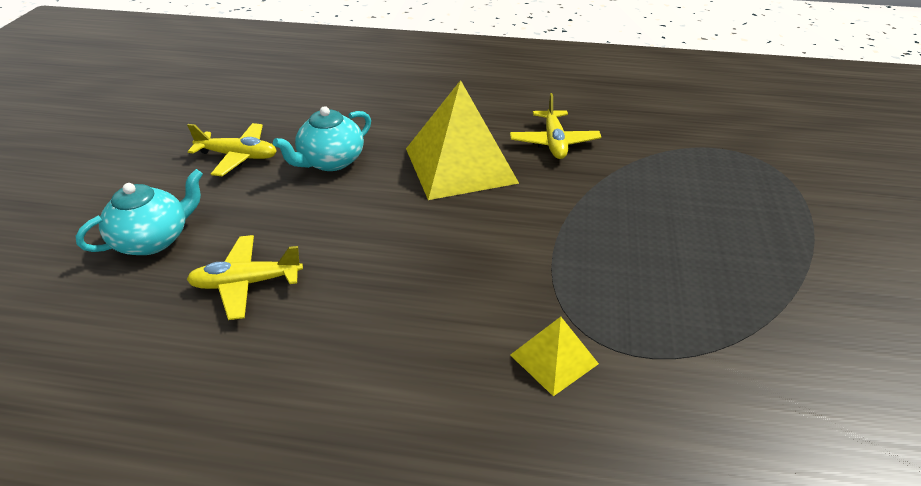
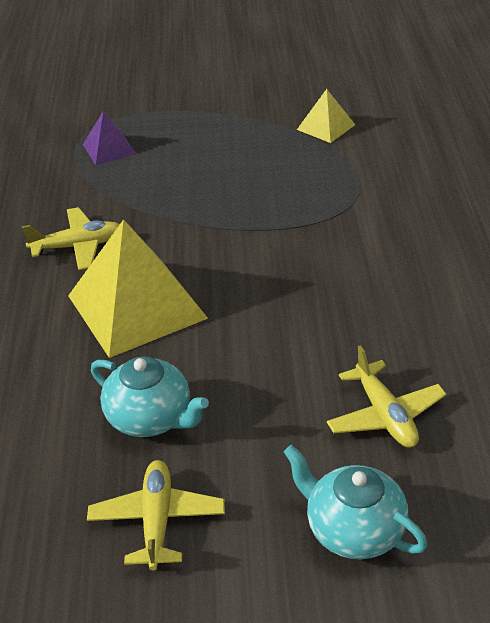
camera: 100 degrees left, 0 degrees up
yellow pyramid [510,317,599,396] -> yellow pyramid moved to [297,89,355,143]
none -> purple pyramid [83,111,136,165]

